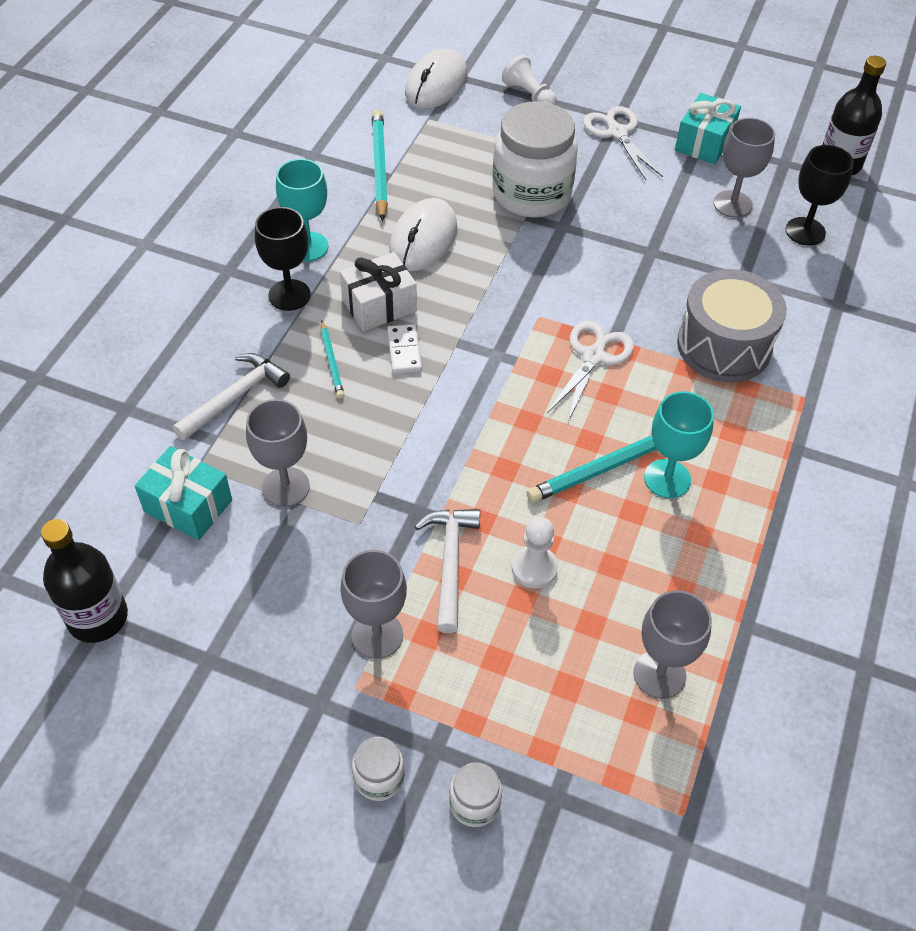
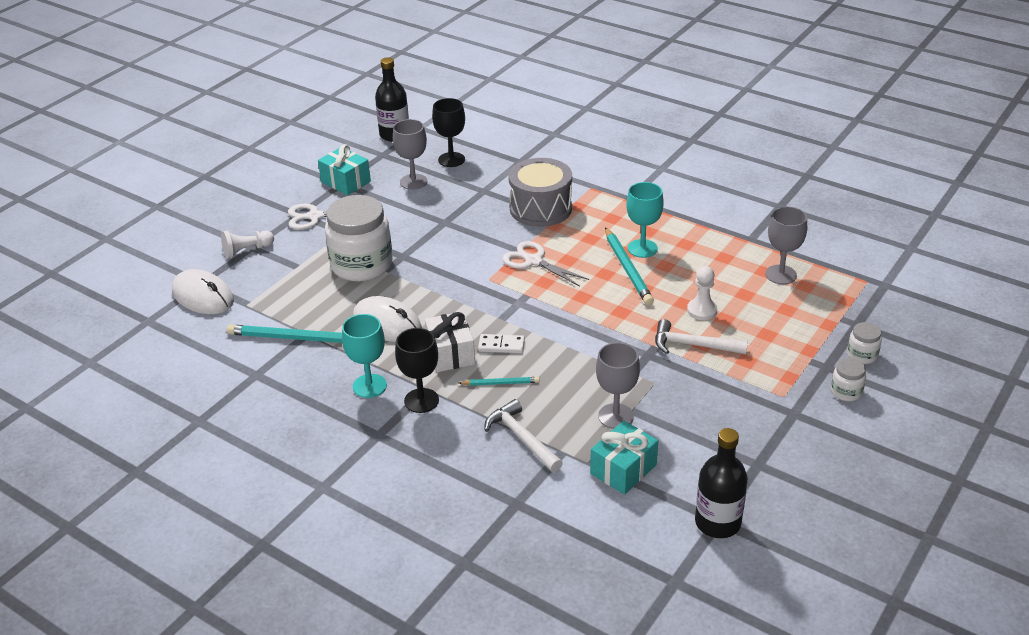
camera: 75 degrees left, 15 degrees down
grey goblet [340,550,407,659] -> none

